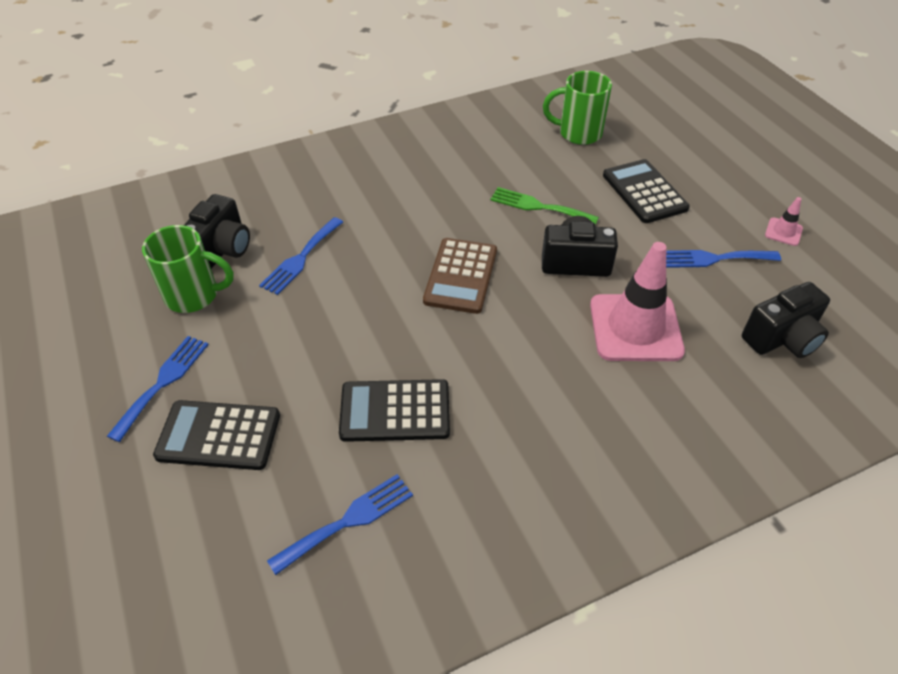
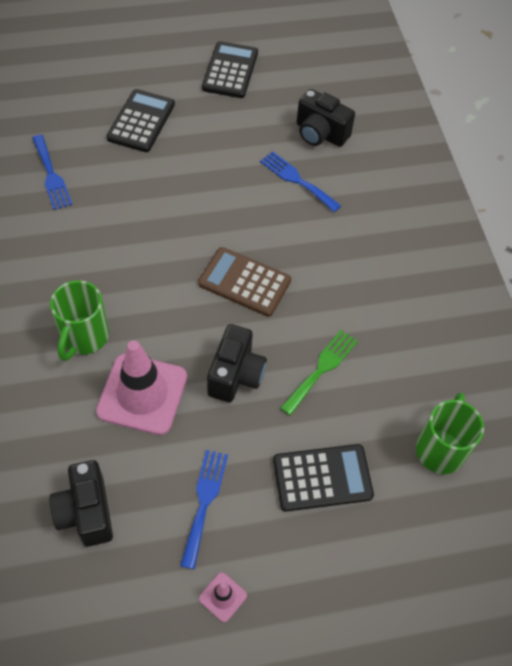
camera: 100 degrees right, 10 degrees up
blue fork [107,336,209,442] -> none
green mug [142,225,234,313] -> green mug moved to [50,280,109,361]
black calculator [339,379,450,442] -> black calculator moved to [202,41,258,98]

